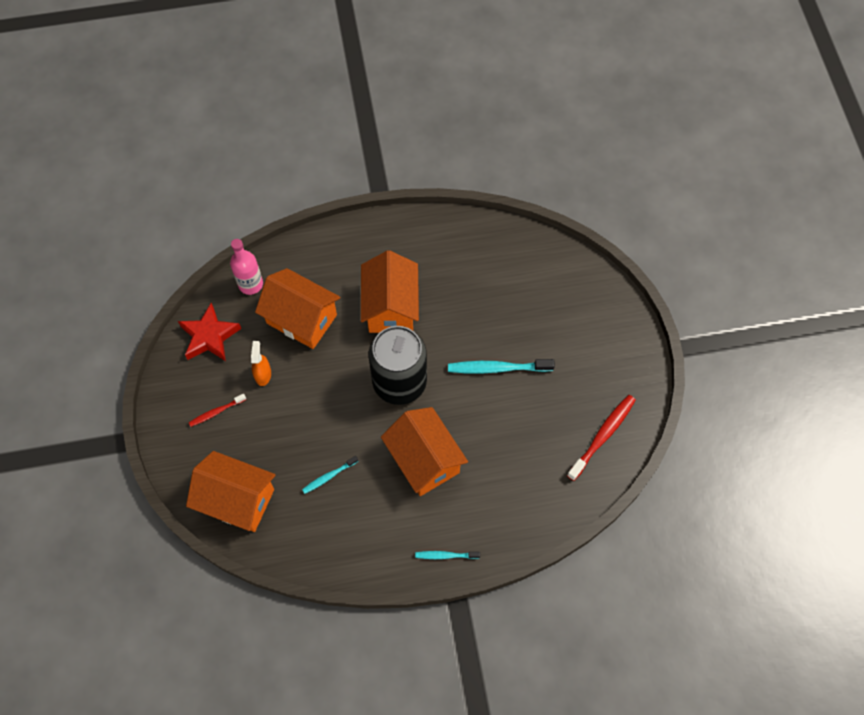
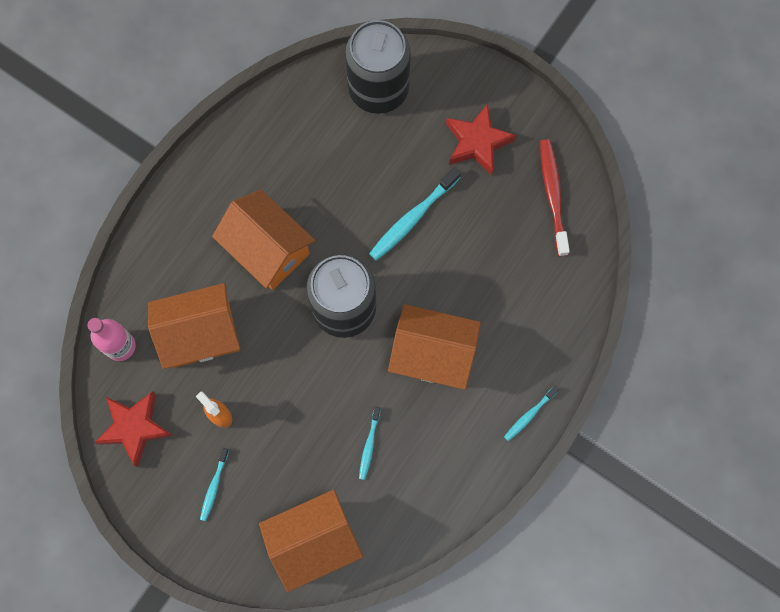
camera: 45 degrees left, 10 degrees up
red toothbrush [189,394,247,427] -> turquoise toothbrush [200,448,229,521]
none -> black can [345,20,411,114]
none -> red star [446,103,516,175]

